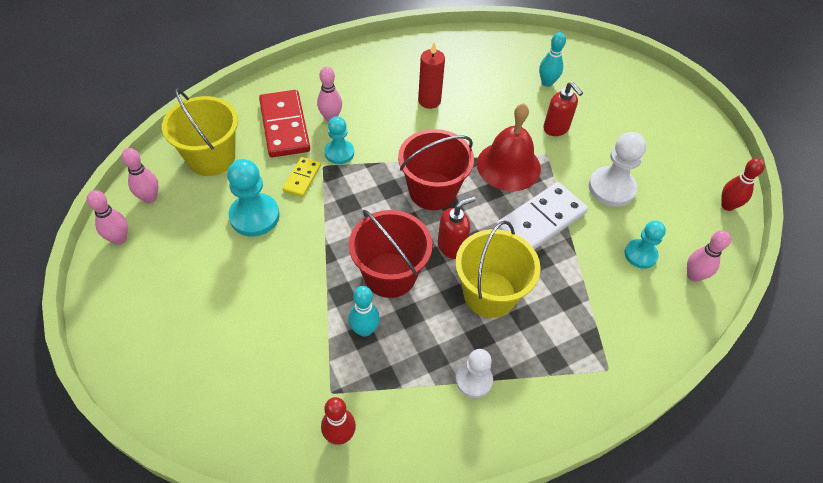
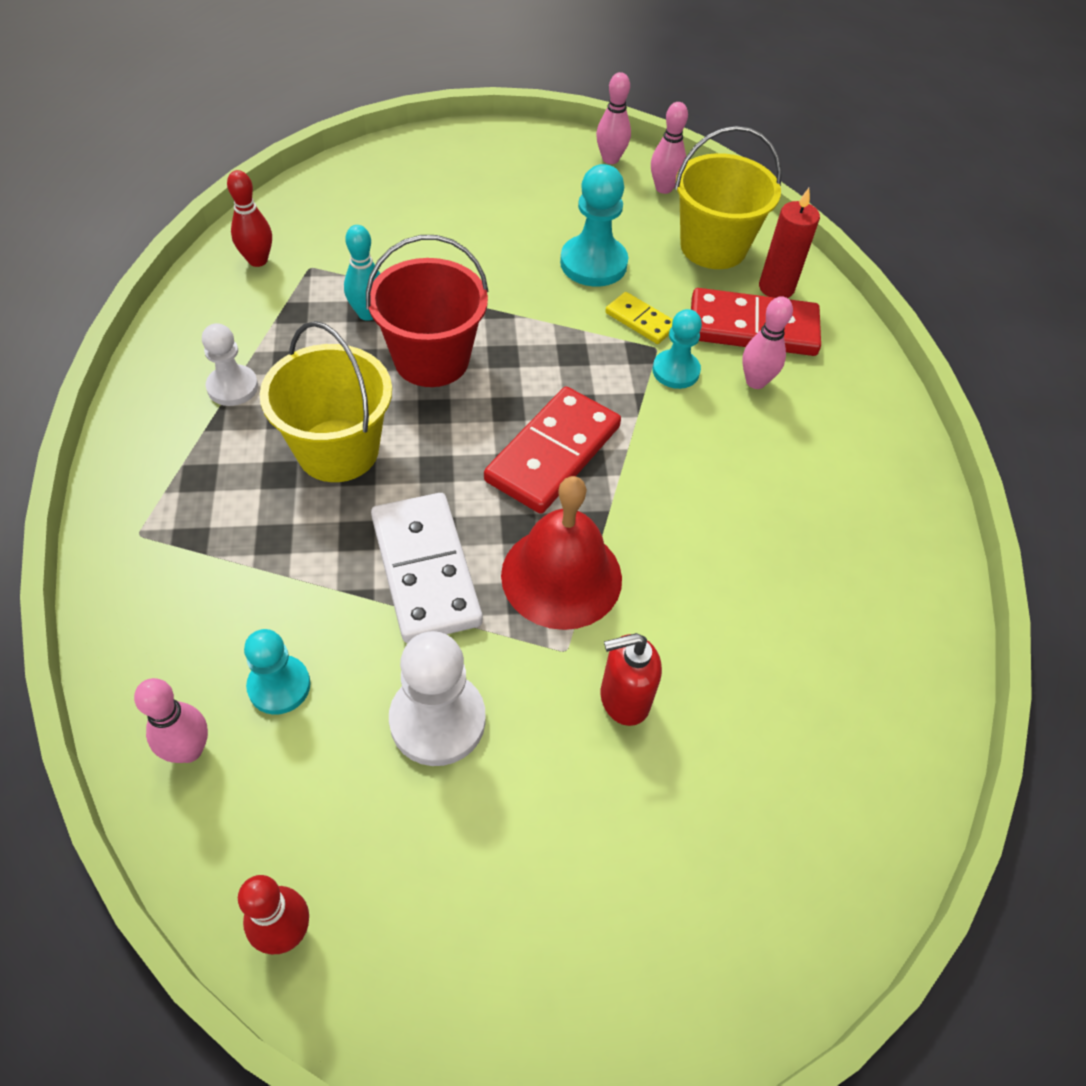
camera: 110 degrees right, 0 degrees up
red bucket [398,129,474,210] -> red domino [484,386,621,514]
red candle [418,43,445,109] -> red candle moved to [759,188,820,298]
red soap dispenser [438,196,476,259] -> none
turquoise bowling pin [539,32,566,87] -> none

